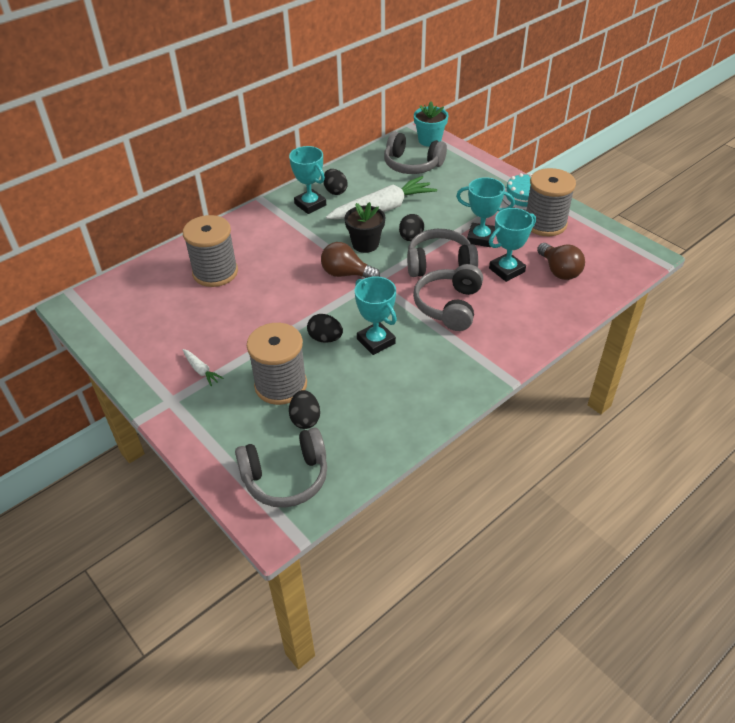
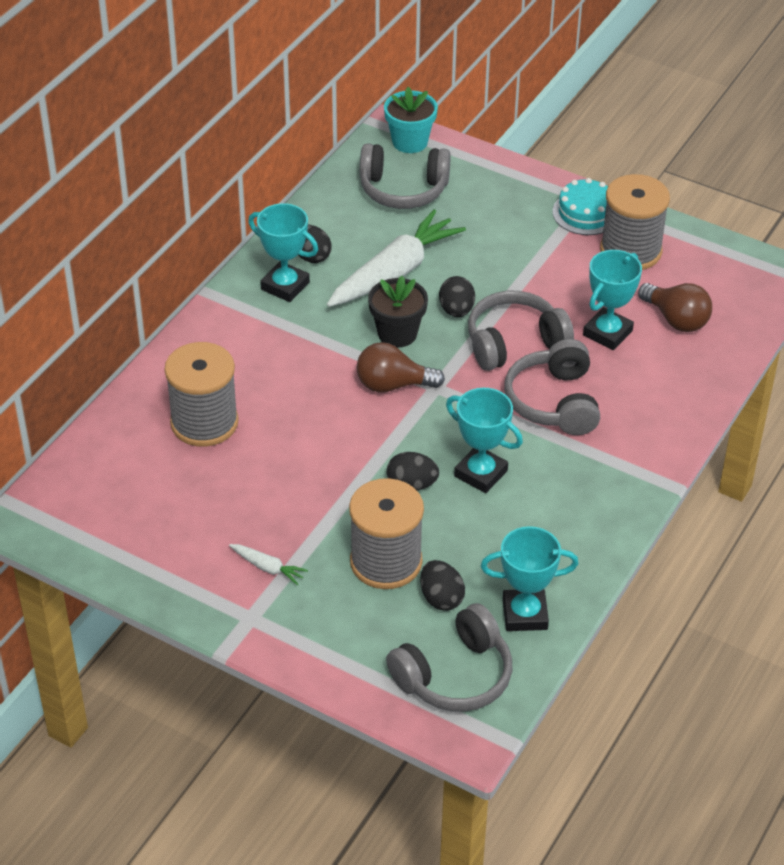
camera: 20 degrees left, 0 degrees up
turquoise trophy [456,177,515,247] -> turquoise trophy moved to [481,526,578,631]

